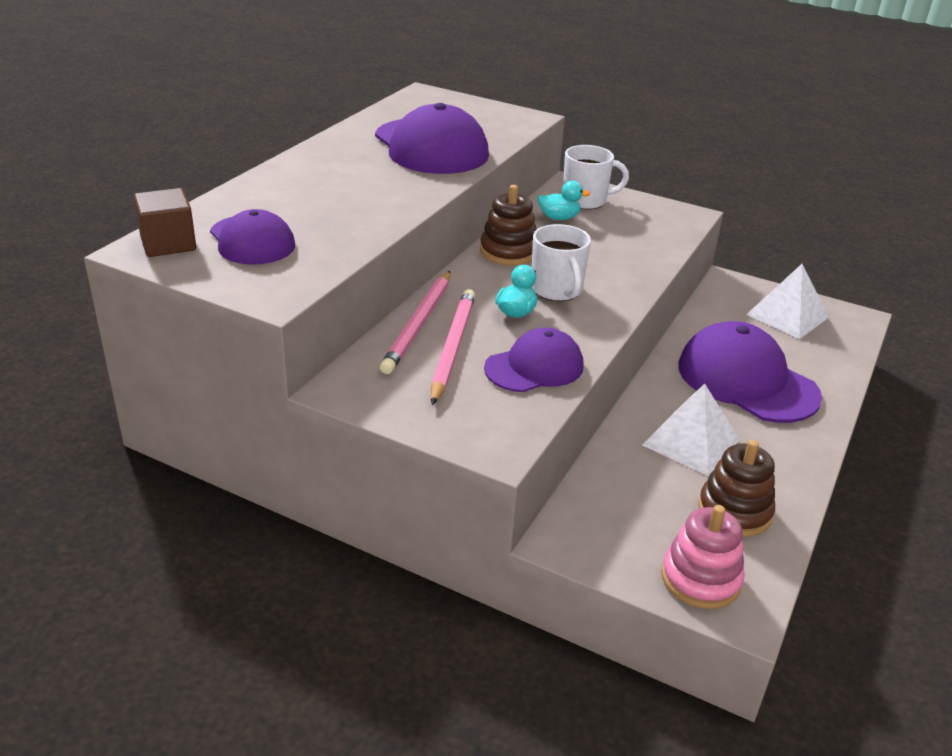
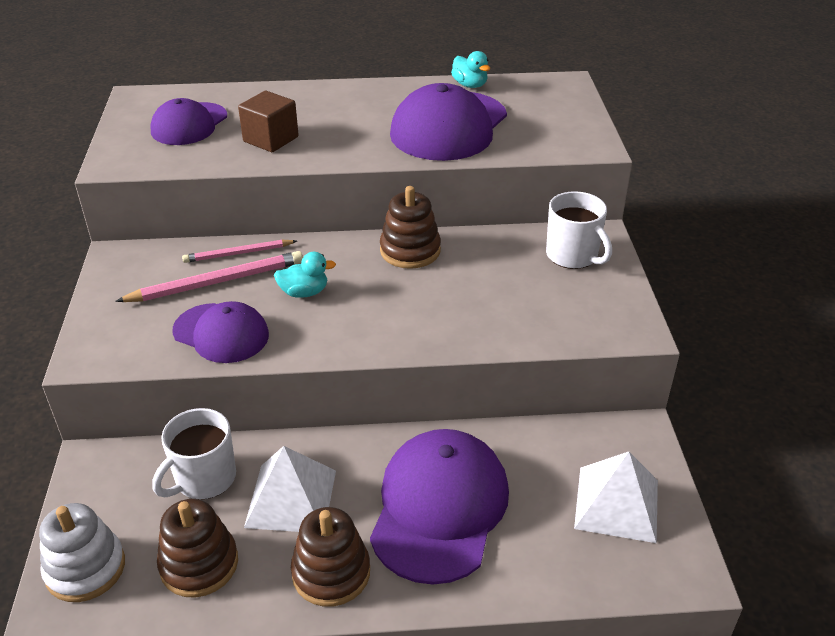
camera: 60 degrees right, 5 degrees up
brown cube [134,188,196,257] -> brown cube moved to [238,91,299,152]
pink pencil [380,271,450,374] -> pink pencil [182,240,297,263], size x0.63
white mug [531,224,591,301] -> white mug moved to [152,408,236,499]
turquoise duck [537,181,590,220] -> turquoise duck moved to [451,51,490,88]
pink stacking toy [661,505,745,609] -> white stacking toy [39,503,125,602]
none -> brown stacking toy [291,507,370,607]

